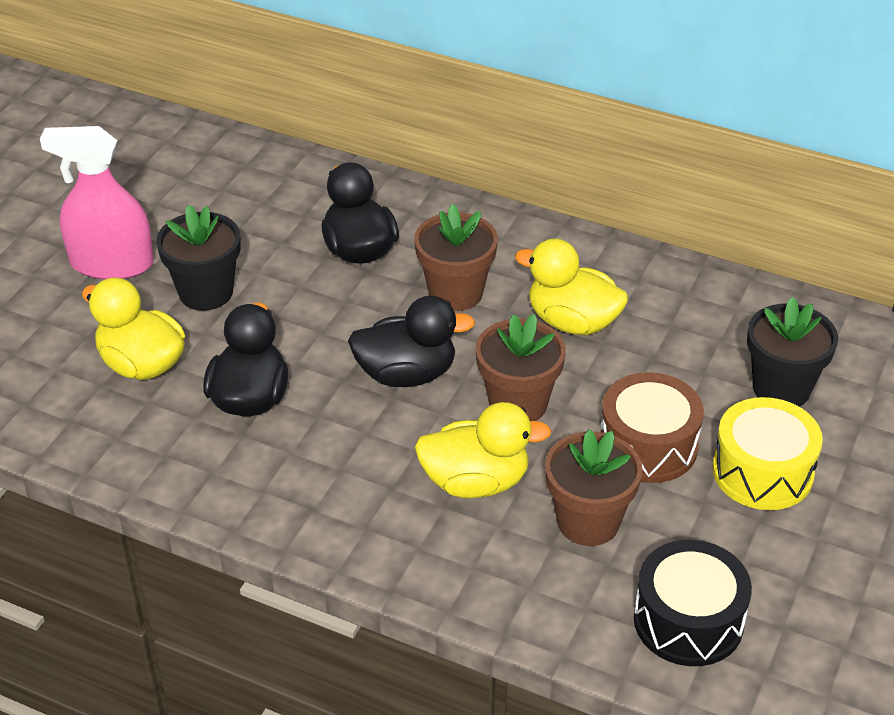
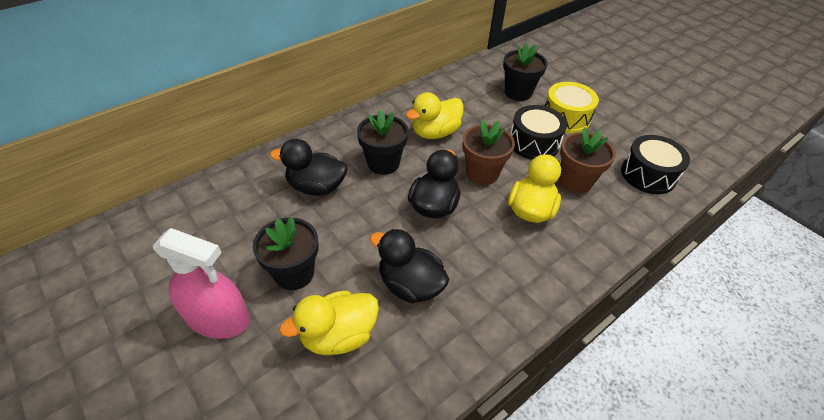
camera: 65 degrees left, 5 degrees up
pink spray bottle [40,126,154,280] -> pink spray bottle turned 105 degrees counterclockwise [153,228,250,339]
brown flower pot [414,204,498,311] -> black flower pot [357,109,409,175]
brown drum [600,372,704,483] -> black drum [510,105,567,160]

